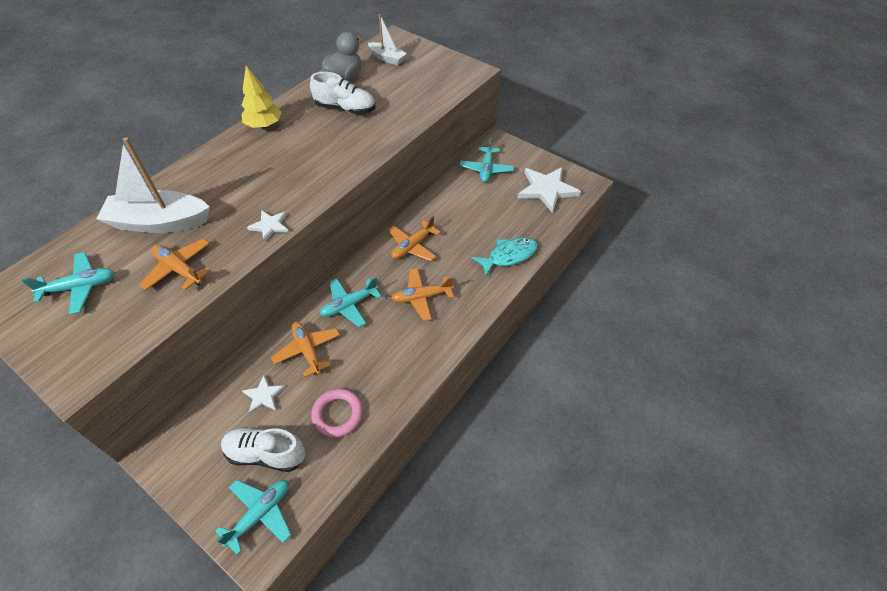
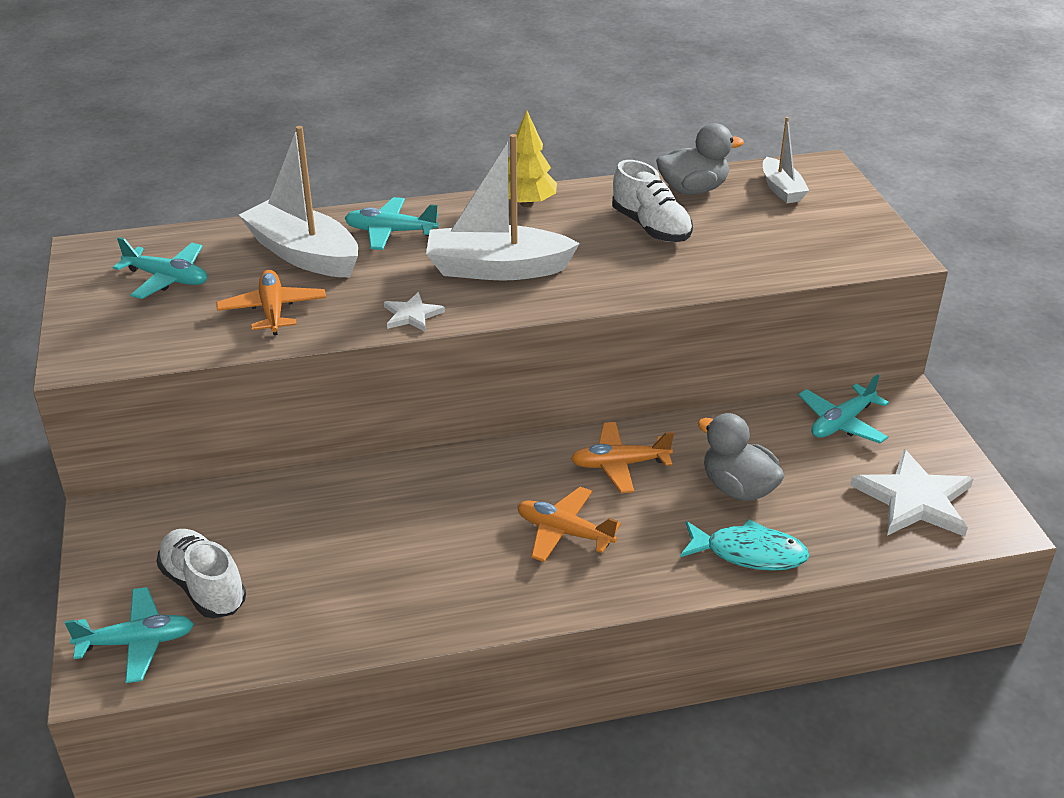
camera: 40 degrees right, 15 degrees down
white star [242,375,286,414] -> none
orange plane [271,322,340,377] -> none
pink ring [311,389,363,437] -> none
turquoise plane [320,277,381,327] -> turquoise plane moved to [344,197,439,250]
none -> white boat [426,134,580,281]
none -> grey duck [698,413,784,501]

